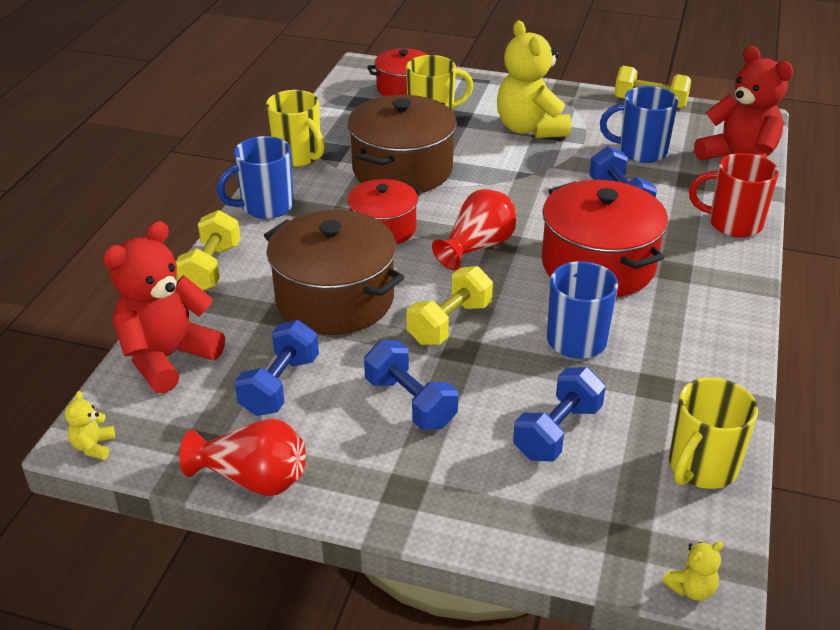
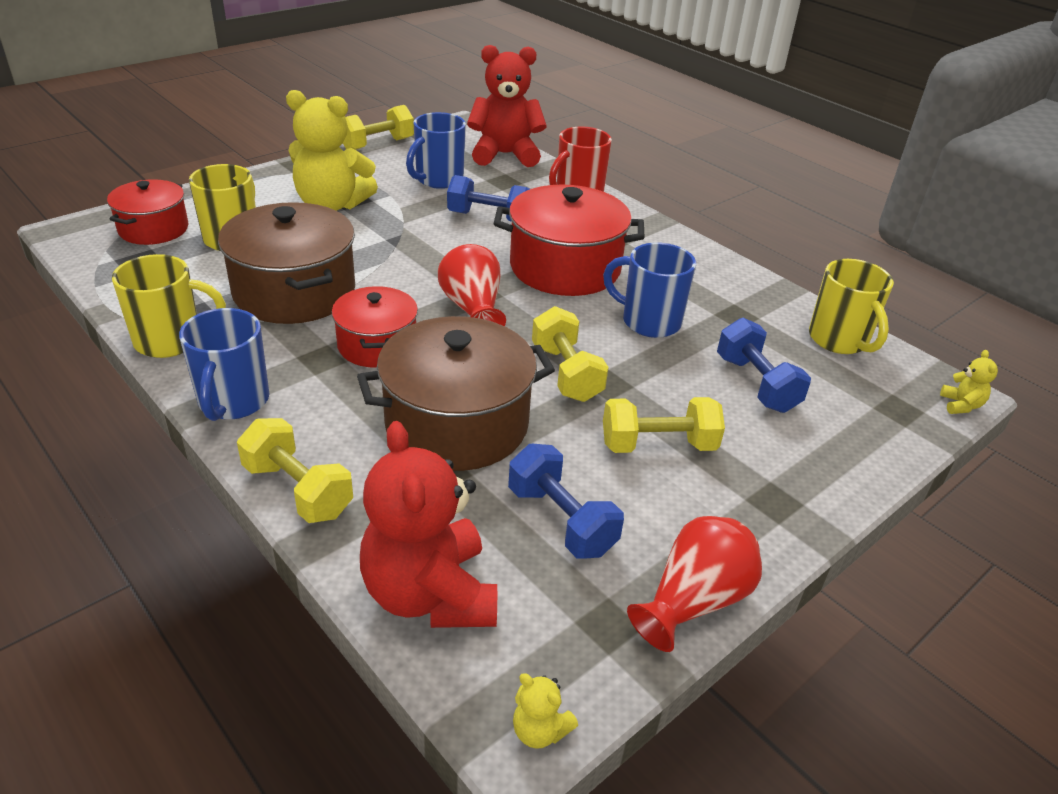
camera: 60 degrees left, 0 degrees up
blue dumbbell [364,340,458,430] -> yellow dumbbell [603,397,725,453]

